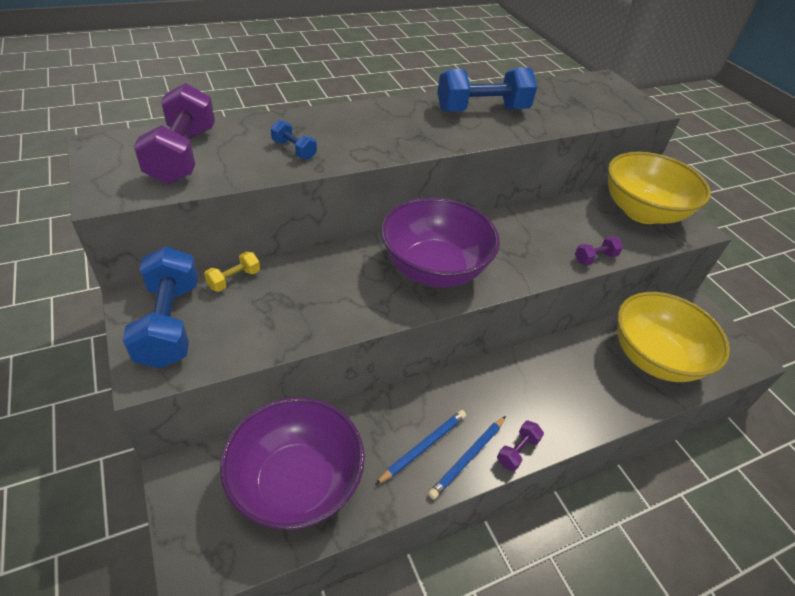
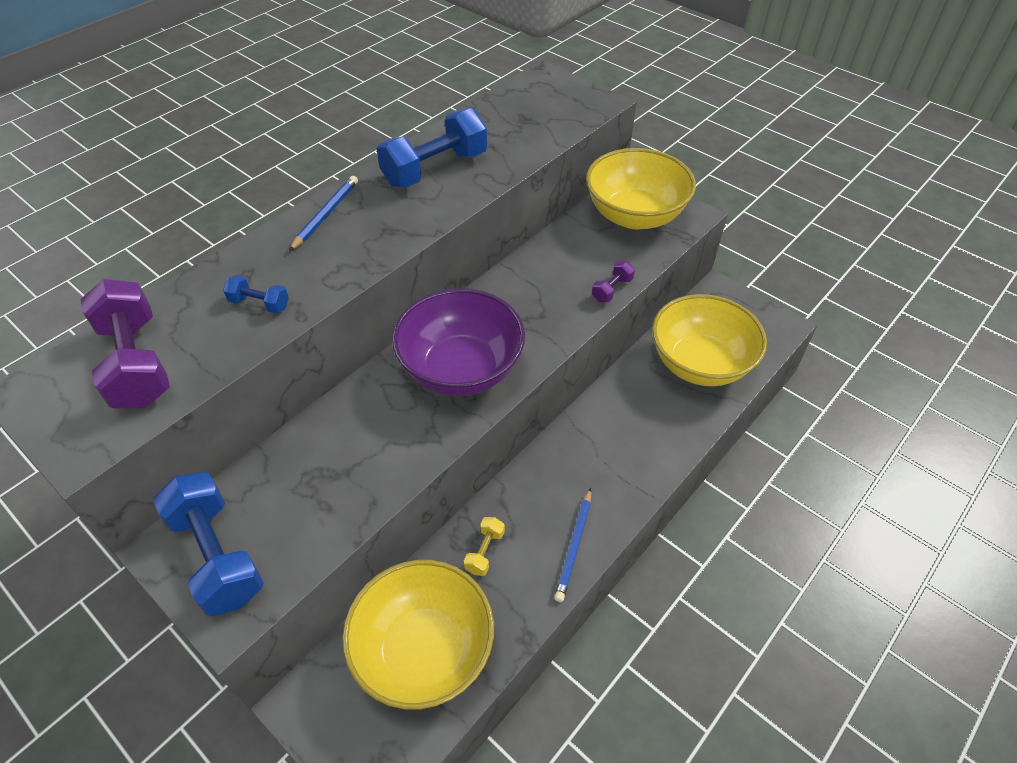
camera: 20 degrees left, 5 degrees up
yellow dumbbell [204,251,260,292] -> yellow dumbbell moved to [464,517,505,576]
purple bowl [220,397,365,530] -> yellow bowl [342,560,494,709]
blue pencil [375,410,466,485] -> blue pencil moved to [289,176,358,251]
purple dumbbell [497,421,544,471] -> none

